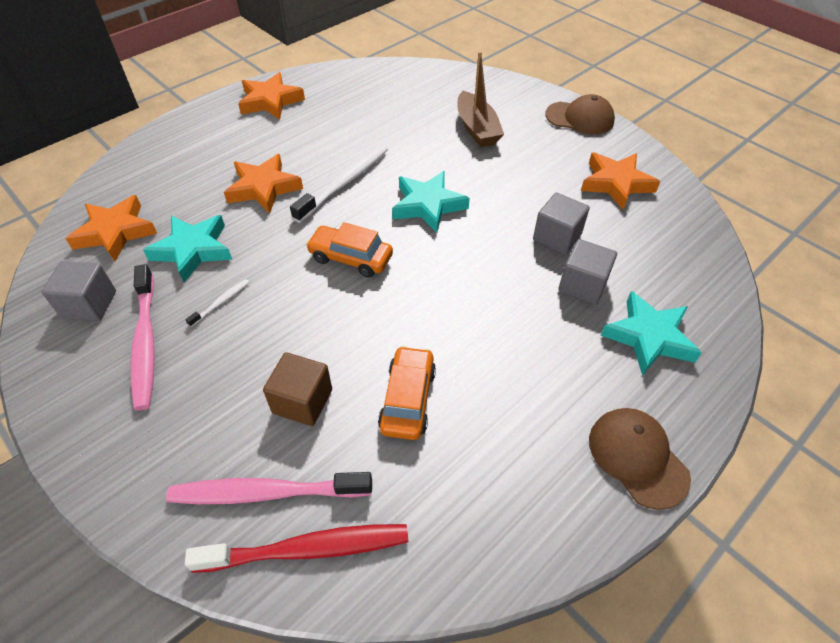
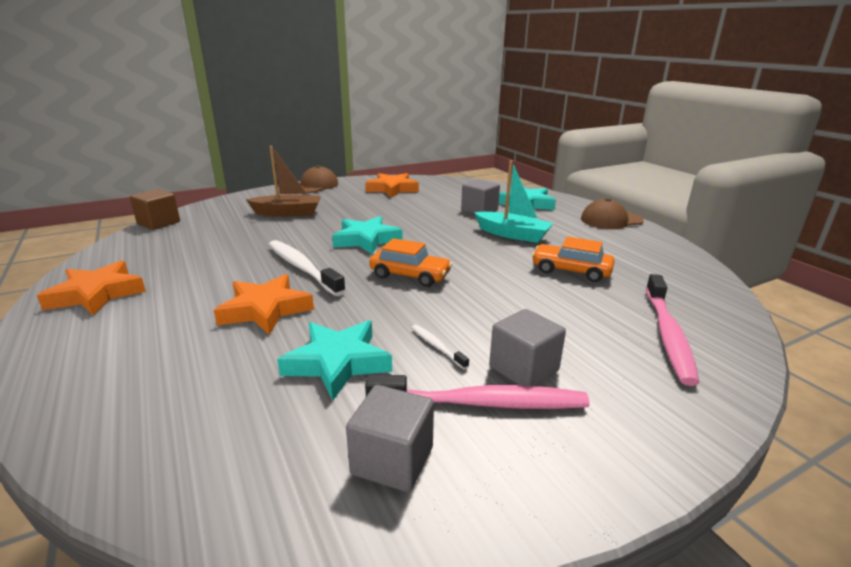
camera: 75 degrees left, 25 degrees down
orange star [65,195,157,262] -> none
red toothbrush [185,524,409,573] -> none
brown cube [263,352,332,426] -> brown cube moved to [130,189,180,230]
orange car [306,222,393,278] -> orange car turned 105 degrees counterclockwise [369,238,452,287]
grey cube [533,192,590,254] -> grey cube moved to [489,309,566,386]
none -> turquoise boat [474,160,554,243]

